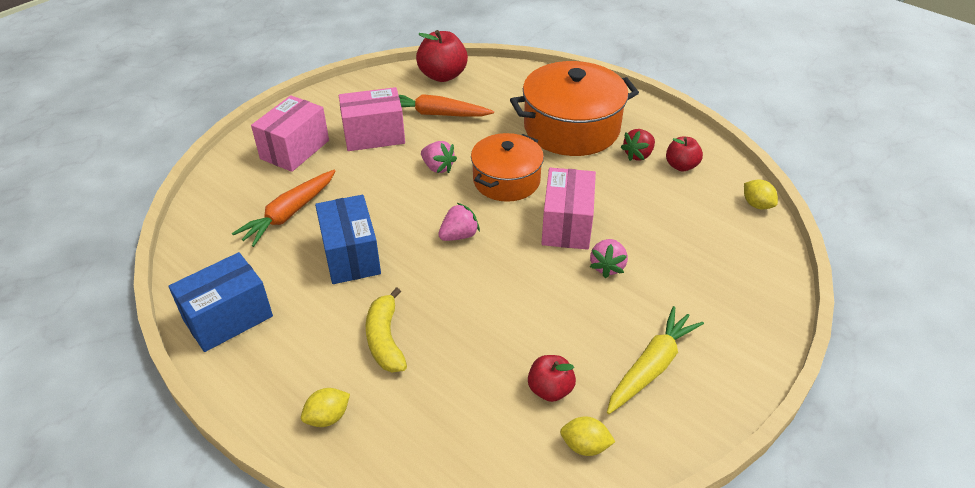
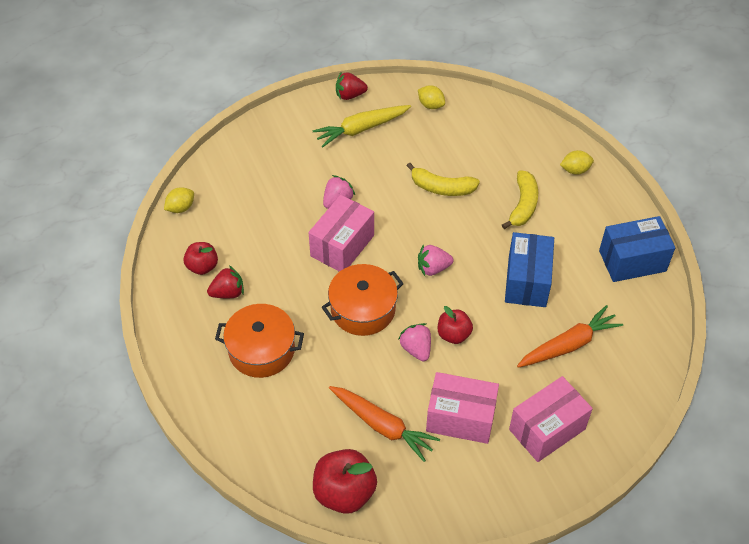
camera: 155 degrees left, 10 degrees up
orange pot [510,61,639,156] -> orange pot [215,304,304,378], size x0.65
red apple [528,355,576,402] -> red apple moved to [438,306,473,344]
yellow lemon [744,180,778,209] -> yellow lemon turned 60 degrees clockwise [164,187,194,213]
none -> red strawberry [336,72,368,100]
none -> yellow banana [407,163,480,196]

